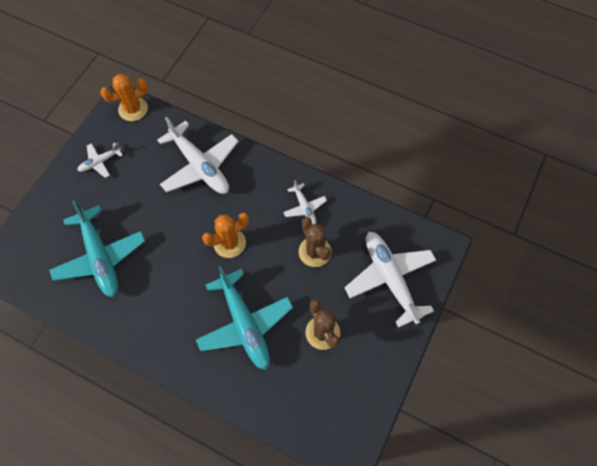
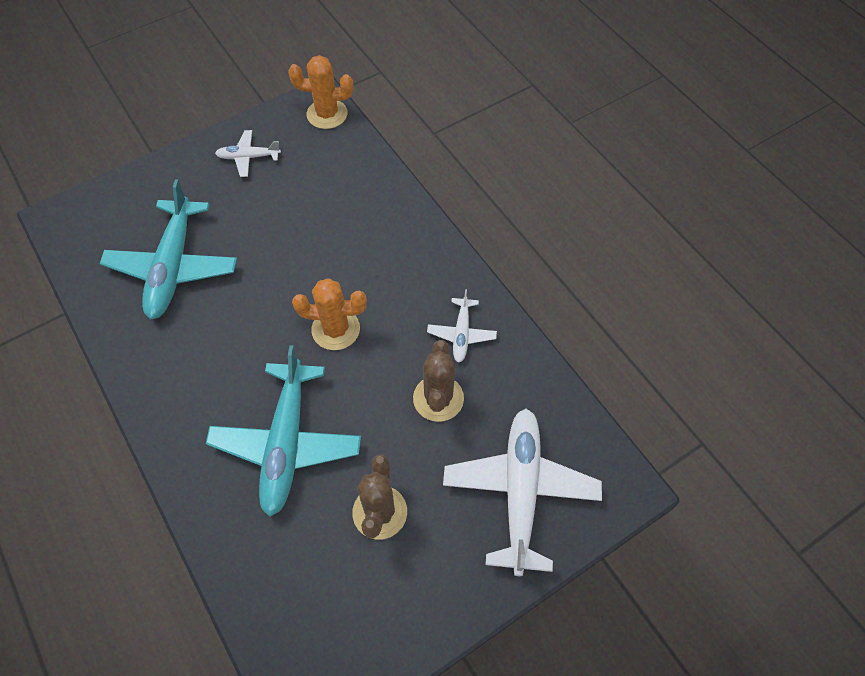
camera: 30 degrees right, 5 degrees down
white plane [157,117,239,194] -> none

